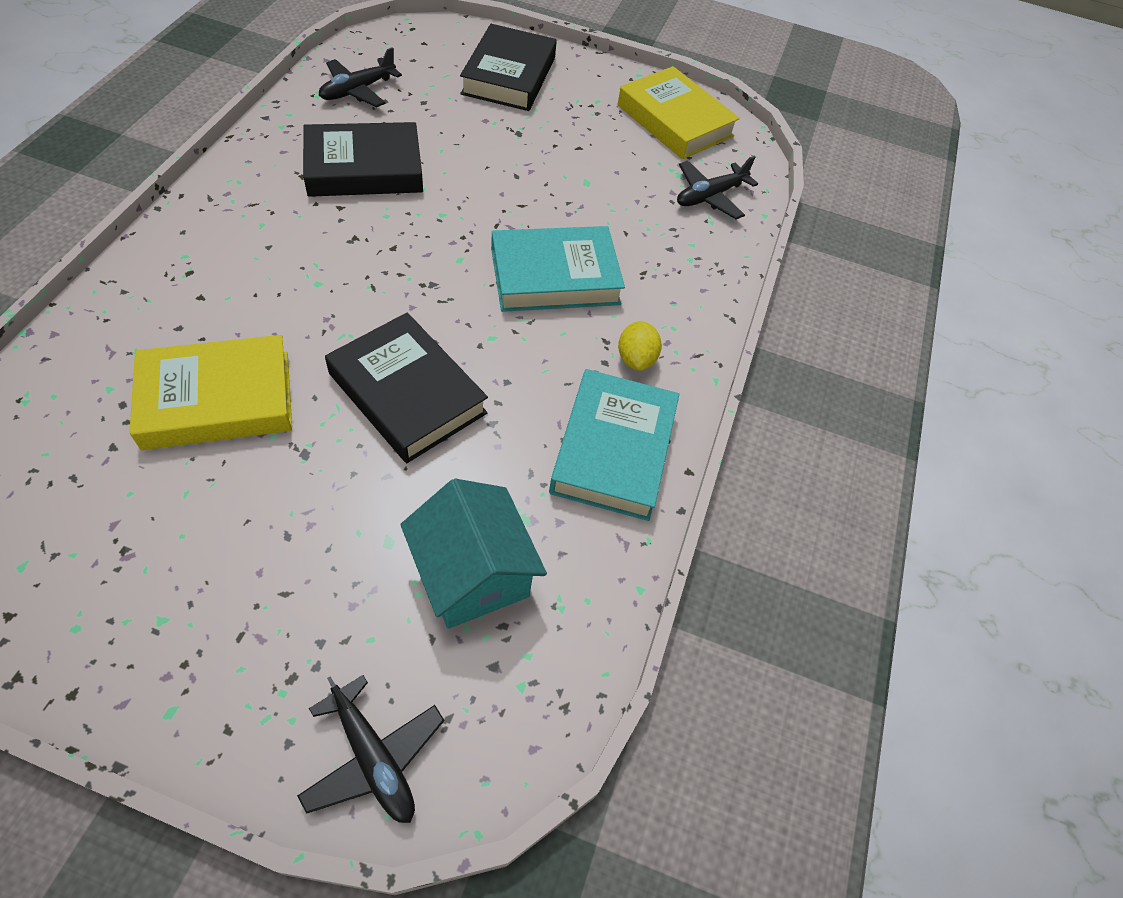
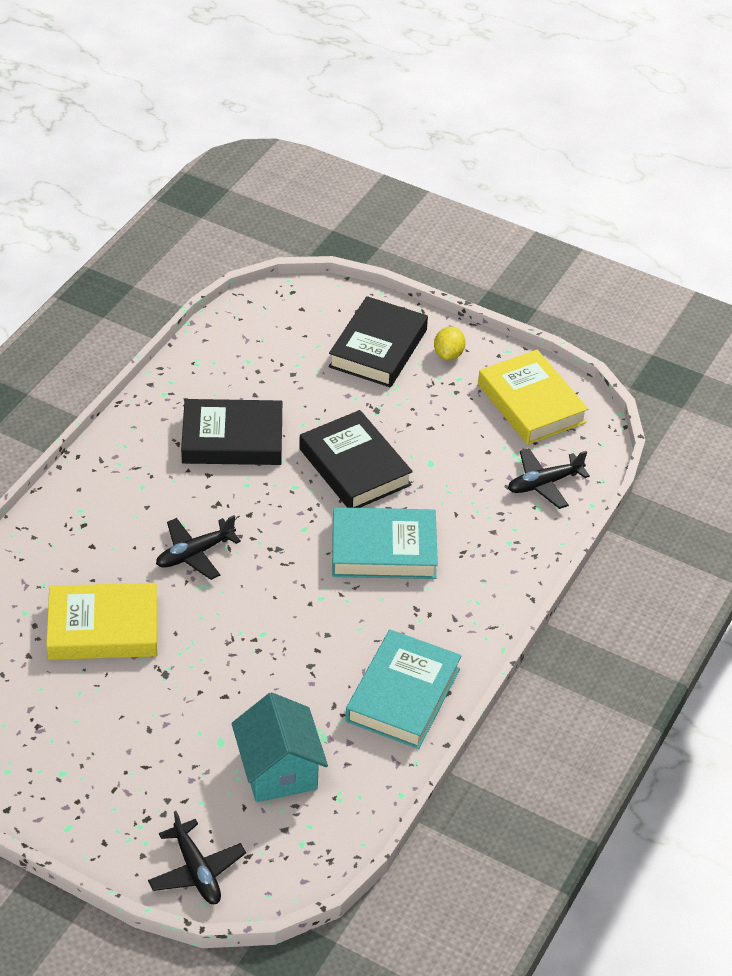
camera: 15 degrees right, 10 degrees down
black plane [319,47,402,107] -> black plane moved to [156,515,241,580]
black book [325,313,488,463] -> black book moved to [299,410,413,508]
yellow lemon [618,321,662,371] -> yellow lemon moved to [434,326,466,361]

